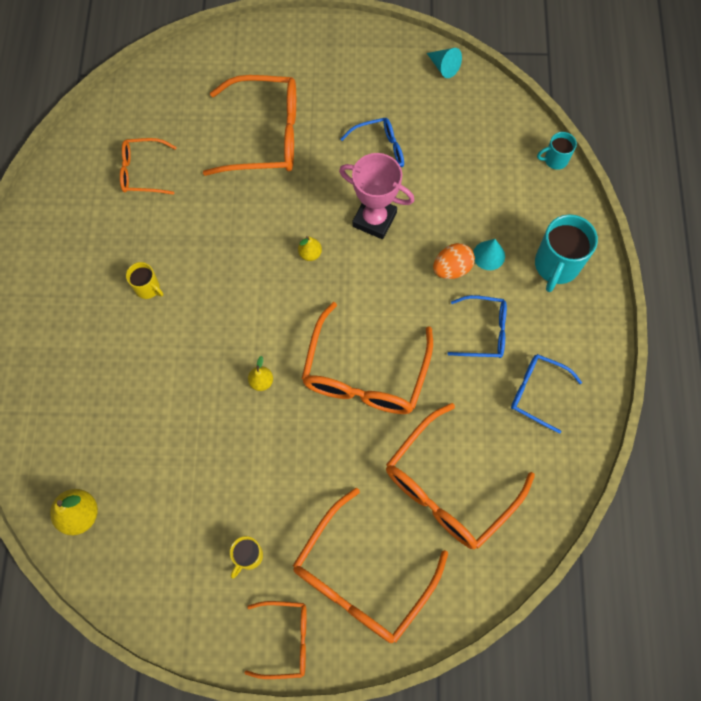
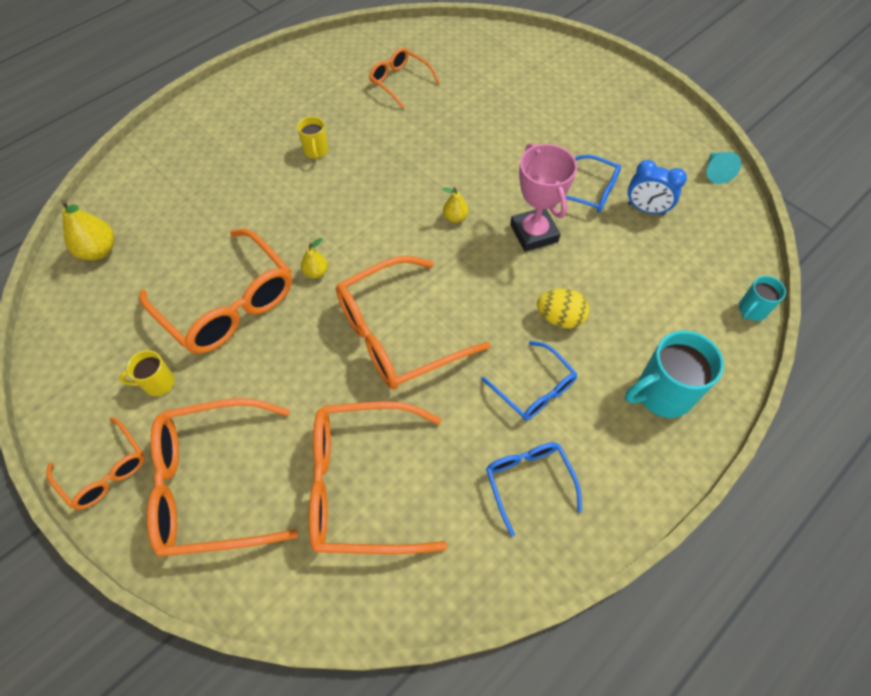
camera: 45 degrees right, 10 degrees down
orange glasses [203,75,296,176] -> orange glasses moved to [139,229,292,354]
orange egg [433,243,475,279] -> yellow egg [537,289,589,328]
turquoise cone [473,239,505,270] -> none
turquoise mug [537,132,577,170] -> turquoise mug turned 75 degrees counterclockwise [739,276,786,321]
none -> blue clock [628,160,687,215]

